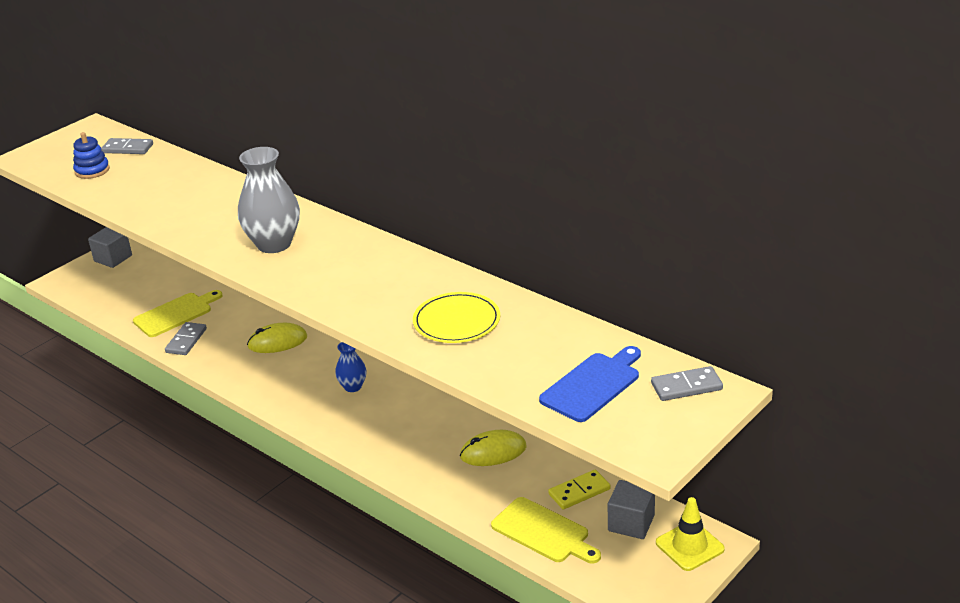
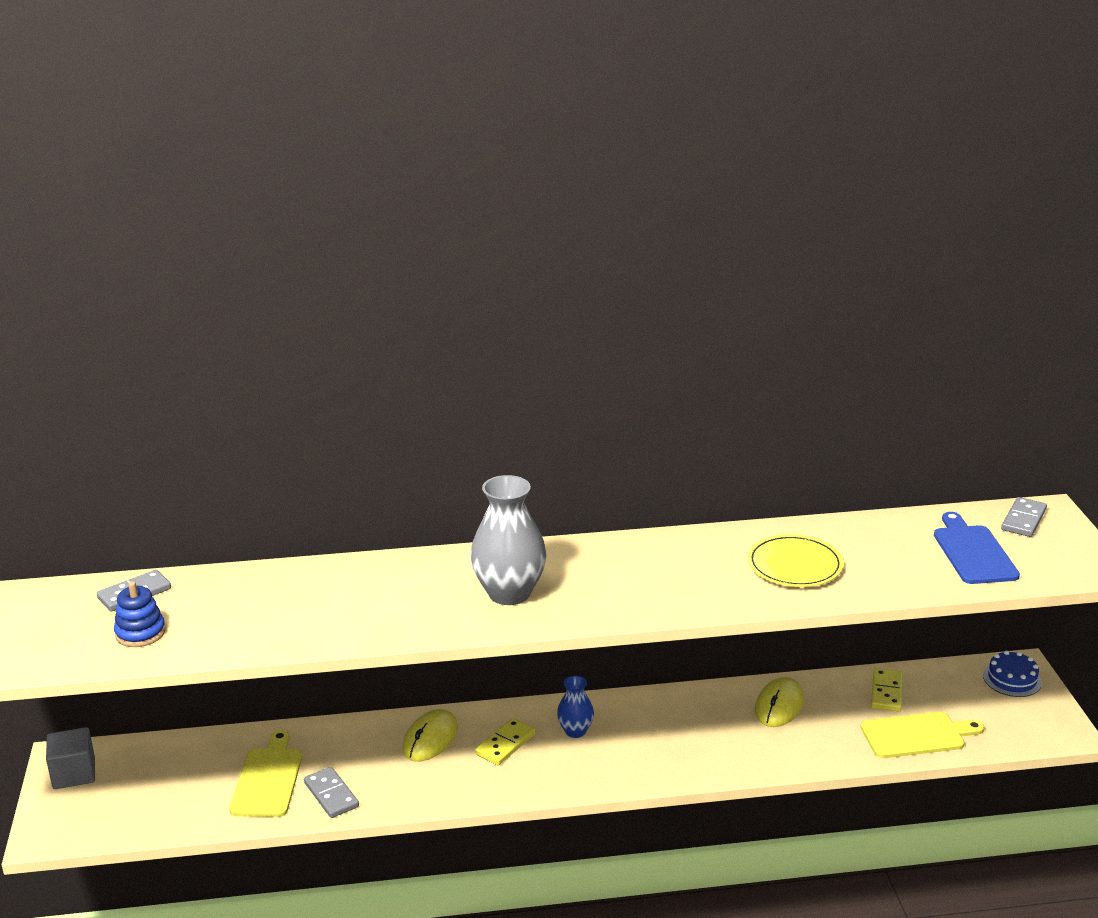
camera: 50 degrees left, 5 degrees down
grey cube [608,480,655,539] -> none
yellow traffic cone [656,497,725,571] -> blue cake [983,651,1042,697]
none -> yellow domino [475,718,535,765]

